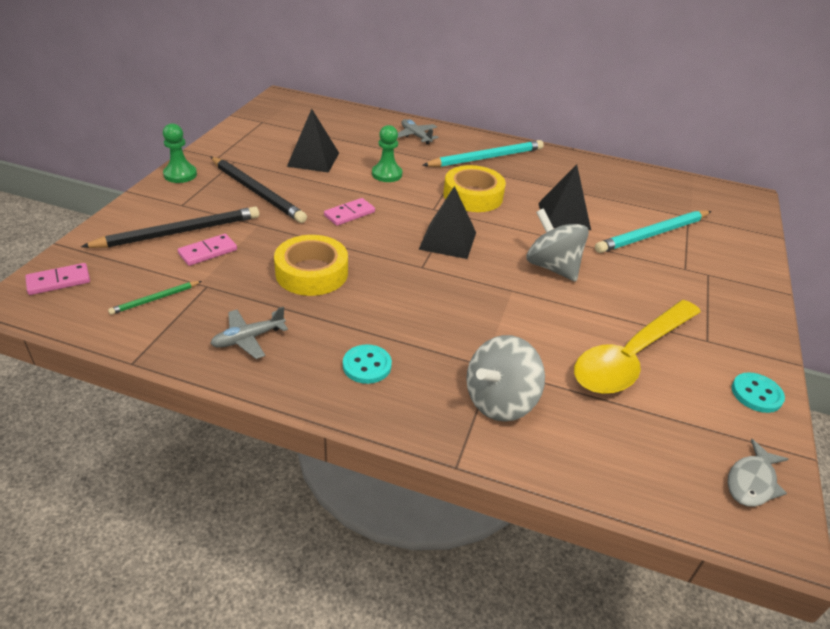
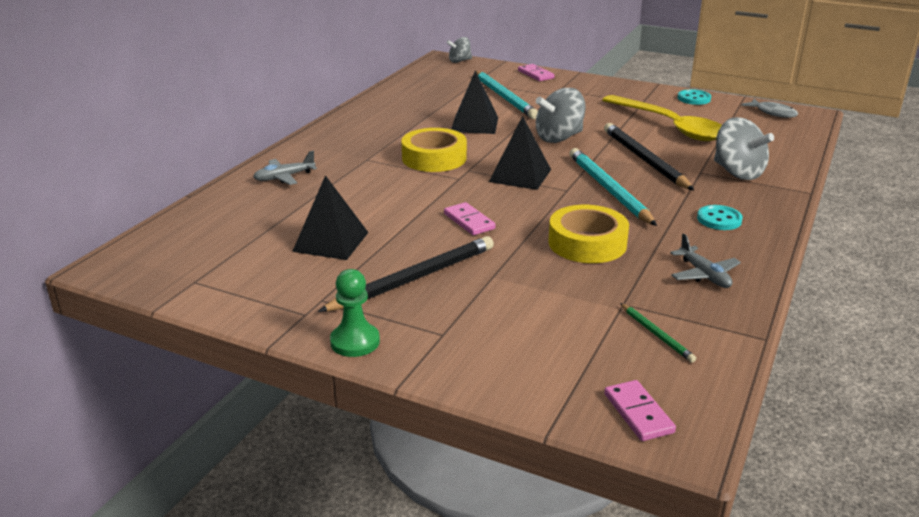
camera: 80 degrees left, 10 degrees down
black pencil [81,207,259,248] -> black pencil moved to [604,123,694,190]
pink domino [178,234,237,266] -> pink domino moved to [518,64,555,81]
green pawn [372,125,403,182] -> none
turquoise pencil [422,140,544,167] -> turquoise pencil moved to [570,148,657,226]
none -> grey spinning top [447,37,472,63]

